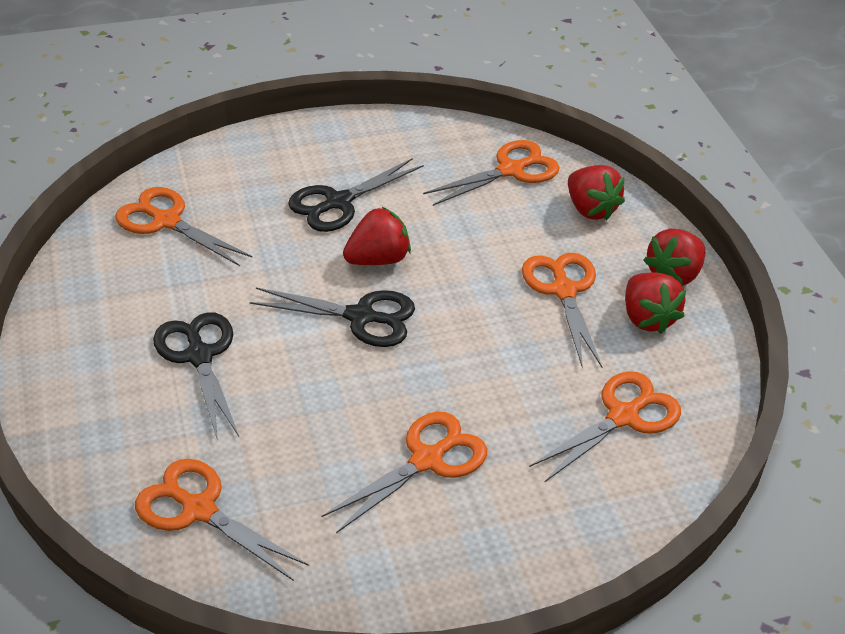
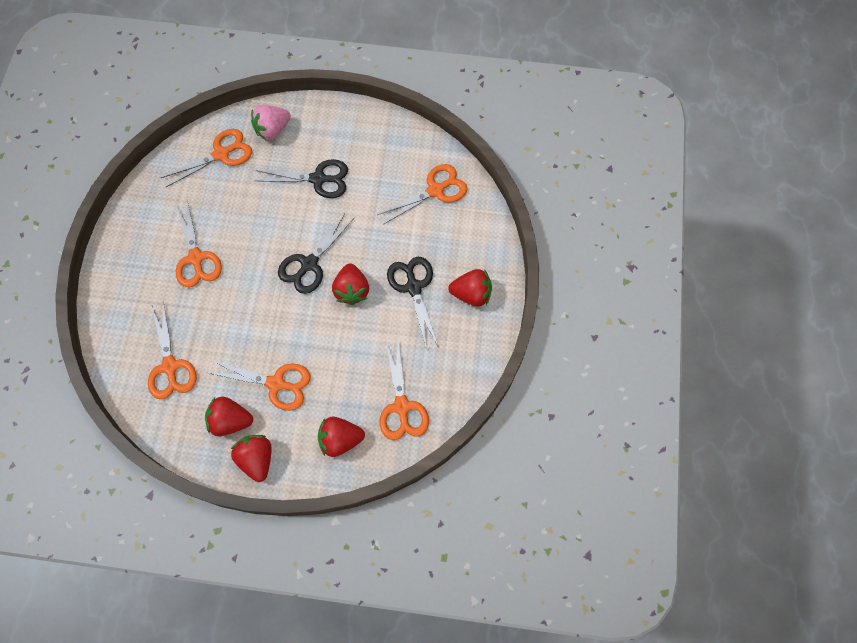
camera: 115 degrees right, 25 degrees up
none -> pink strawberry [251,105,291,140]
none -> red strawberry [448,269,492,306]

